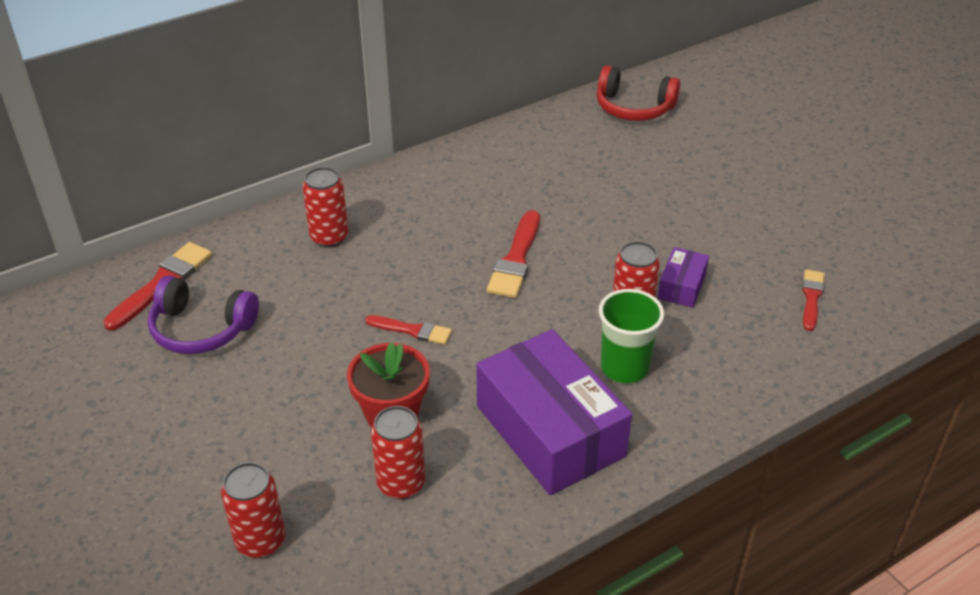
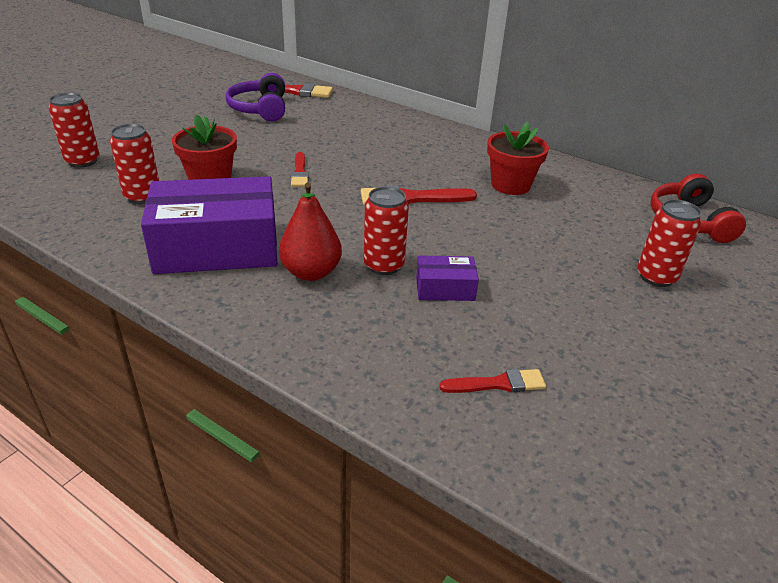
camera: 65 degrees right, 5 degrees down
red can [302,167,348,247] -> red can moved to [637,199,702,287]
purple box [476,329,632,495] -> purple box turned 45 degrees clockwise [141,176,277,274]
green cup [599,289,664,383] -> red pear [279,182,342,281]
none -> red flower pot [487,122,549,195]

